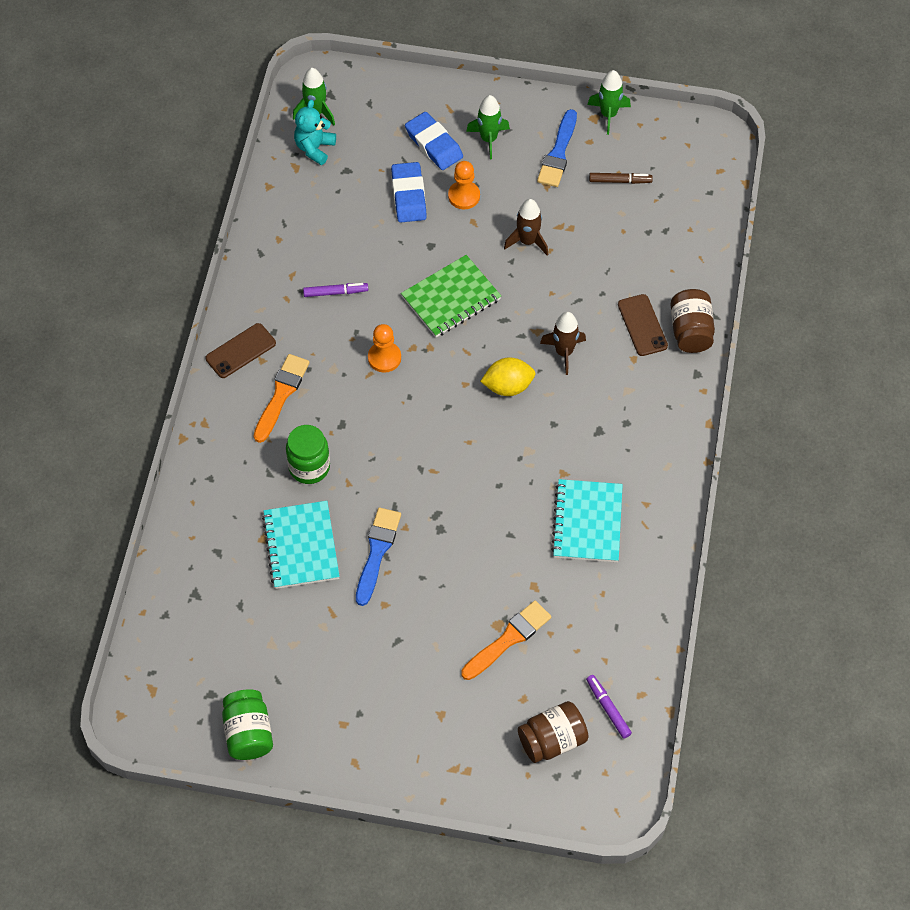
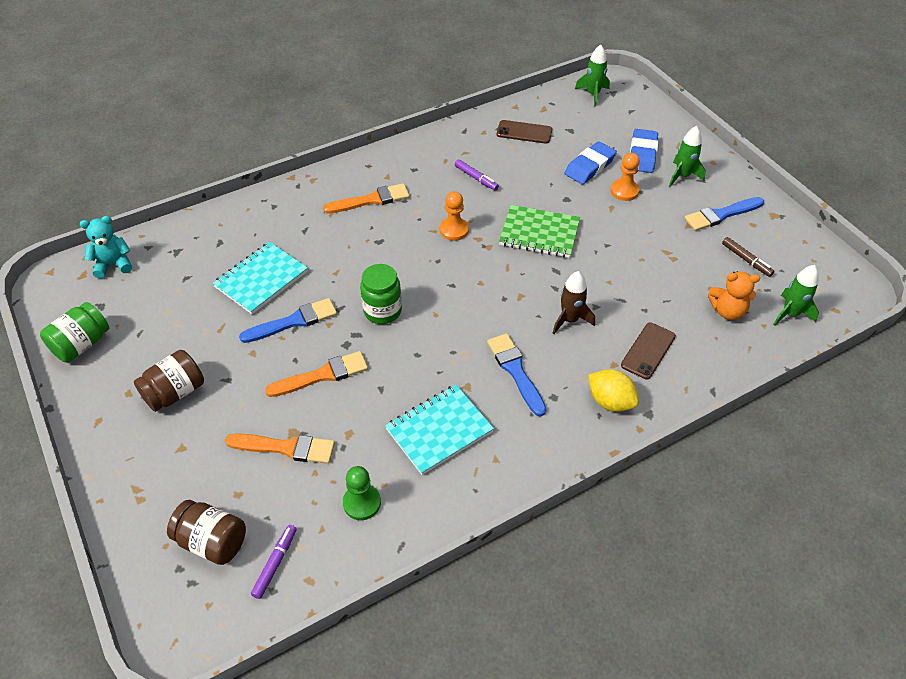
camera: 50 degrees right, 10 degrees down
brown phone [206,323,276,378] -> brown phone moved to [497,120,552,144]
green jar [286,425,330,484] -> green jar moved to [360,264,402,324]
turquoise teddy bear [294,100,336,165] -> turquoise teddy bear moved to [80,216,132,278]
yellow lemon [480,357,536,396] -> yellow lemon moved to [588,369,639,412]
brown rocket [504,199,548,255] -> none
green rocket [588,70,631,135] -> green rocket moved to [773,265,819,326]
brown jar [670,289,715,353] -> brown jar moved to [134,350,204,412]
none -> orange brush [265,351,368,397]
none -> green pawn [343,466,381,520]
none -> blue brush [487,333,546,417]
none -> orange teddy bear [708,271,760,320]

